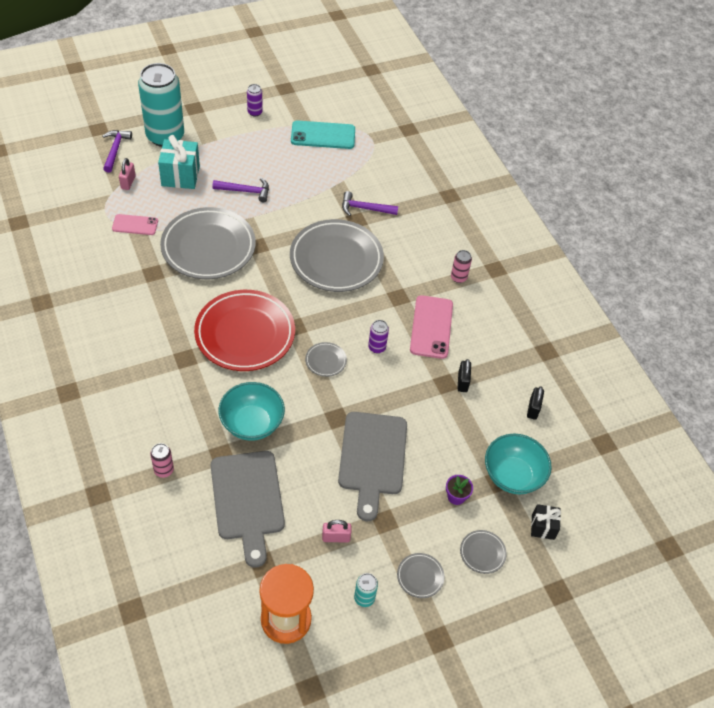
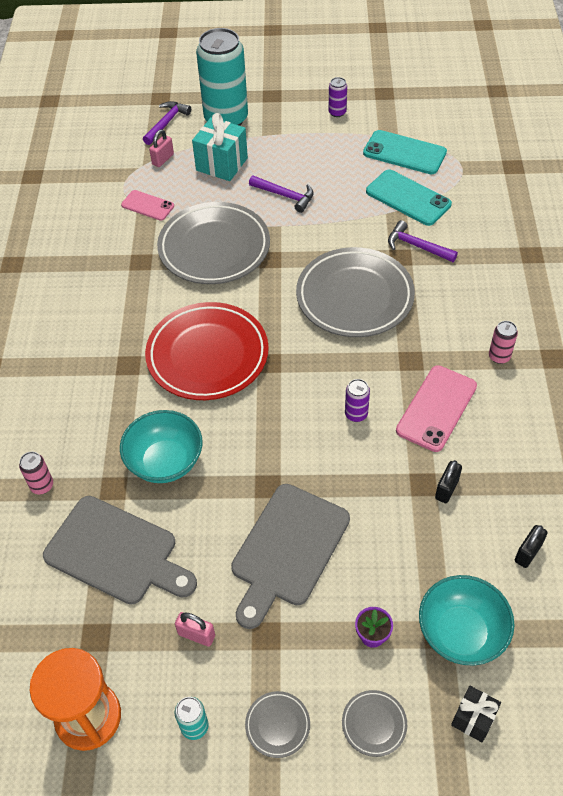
camera: 30 degrees right, 0 degrees up
grey cutting board [210,451,285,568] -> grey cutting board turned 75 degrees counterclockwise [43,496,197,605]
grey plate [305,342,347,377] -> none
none -> turquoise phone [366,169,452,226]

